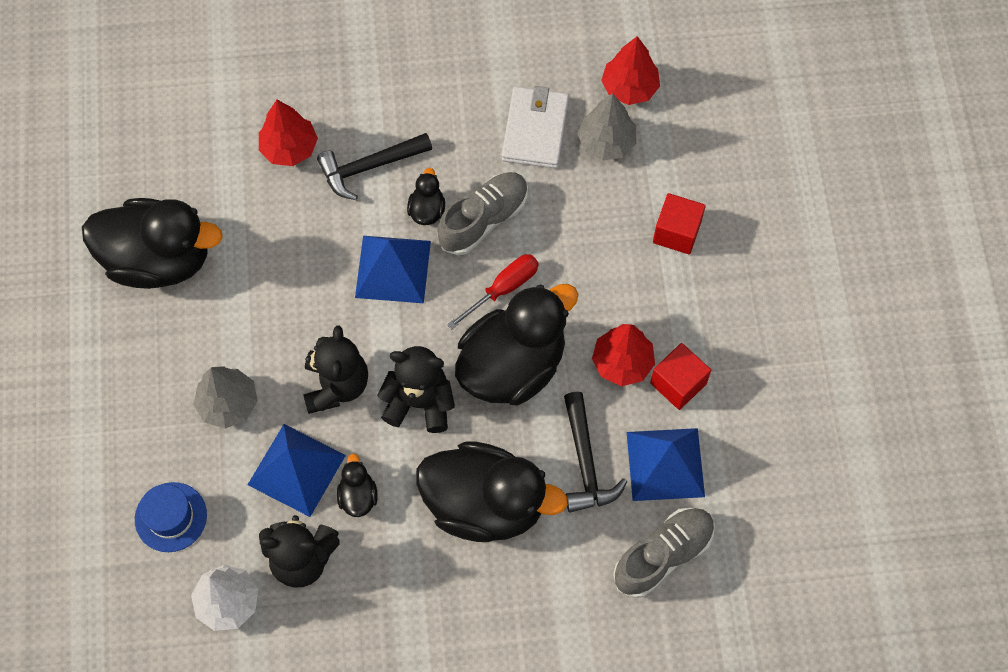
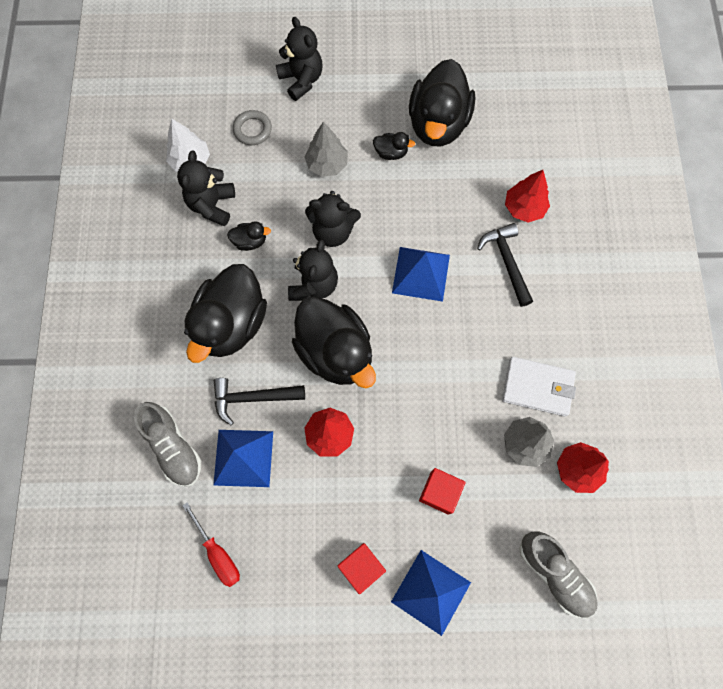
camera: 95 degrees right, 5 degrees up
blue hat [135,482,207,552] -> grey ring [233,110,272,145]
blue pyramid [248,424,346,517] -> blue pyramid moved to [391,550,471,636]
black duck [407,168,445,225] -> black duck moved to [373,132,415,160]
grey shoe [437,172,528,255] -> grey shoe moved to [519,531,598,619]
red screwdriver [447,254,539,330] -> red screwdriver moved to [182,502,240,587]
red cube [650,343,711,410] -> red cube moved to [338,543,386,594]
none -> black teddy bear [276,17,323,101]

